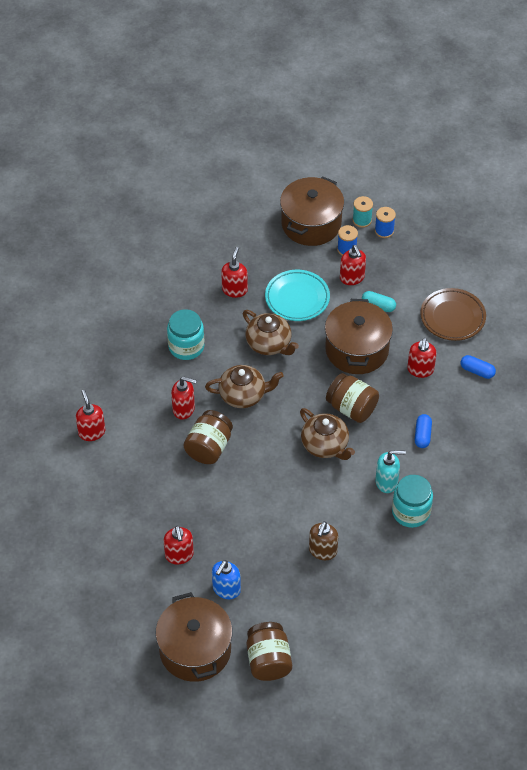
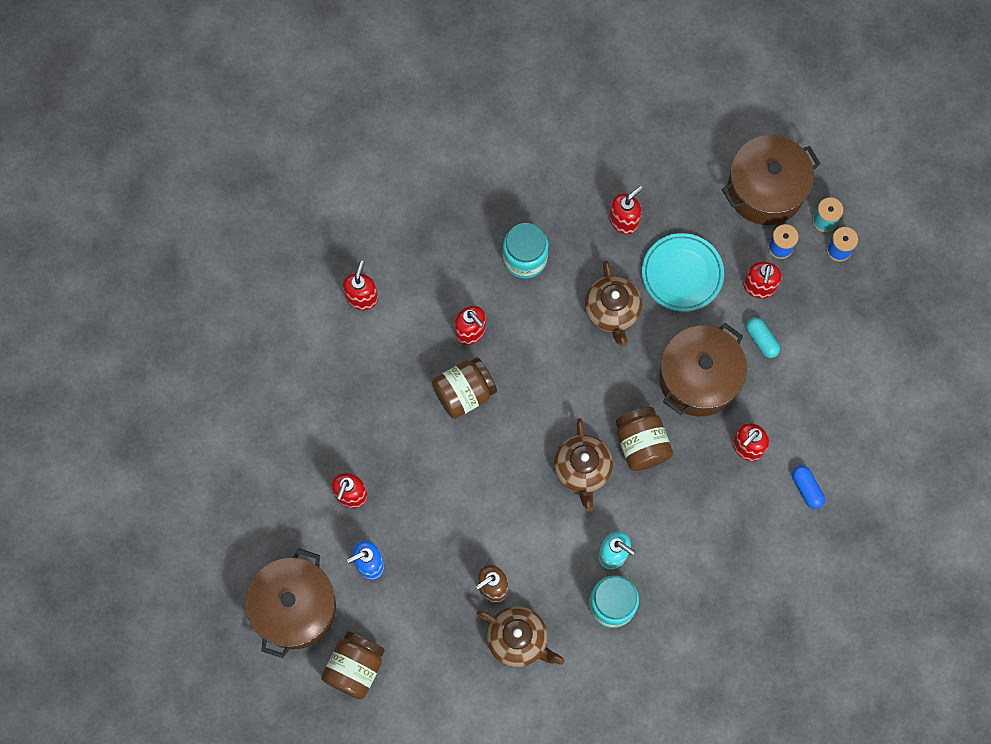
camera: 35 degrees right, 20 degrees up
brown teapot [205,365,284,408] -> brown teapot moved to [476,606,565,667]
blue capsule [415,414,432,448] -> none
brown plate [420,288,486,341] -> none

